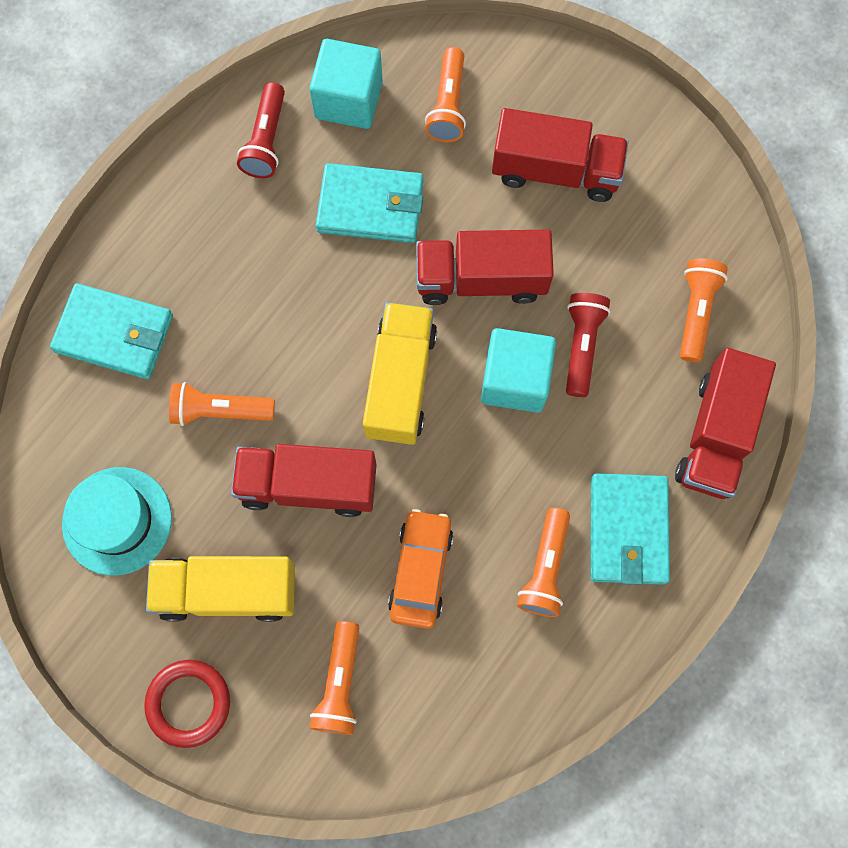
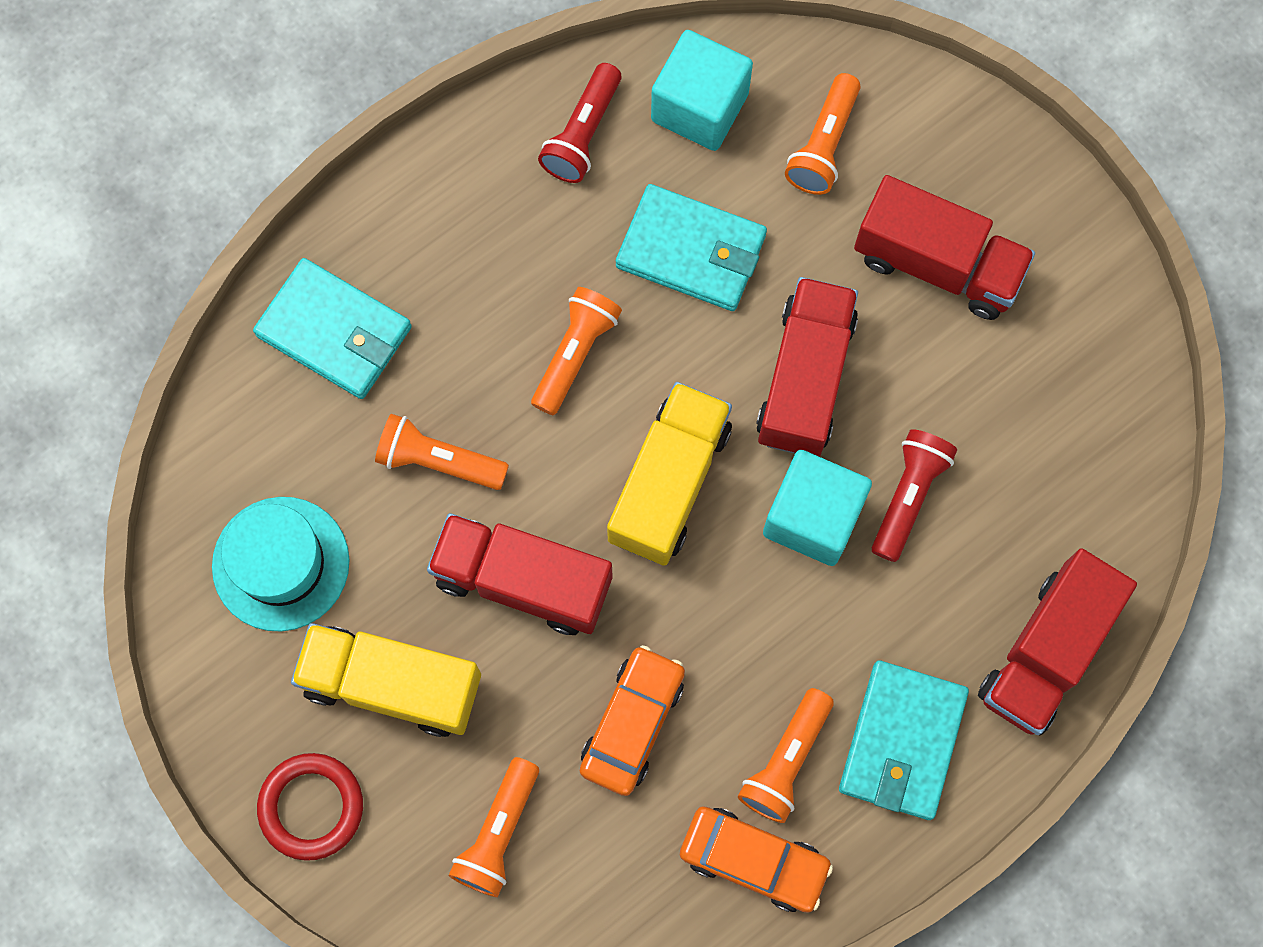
camera: 15 degrees right, 0 degrees up
red truck [416,229,554,305] -> red truck turned 90 degrees clockwise [756,277,858,457]
orange flashlight [680,259,728,362] -> orange flashlight moved to [531,287,622,415]
none -> orange car [680,806,833,913]

